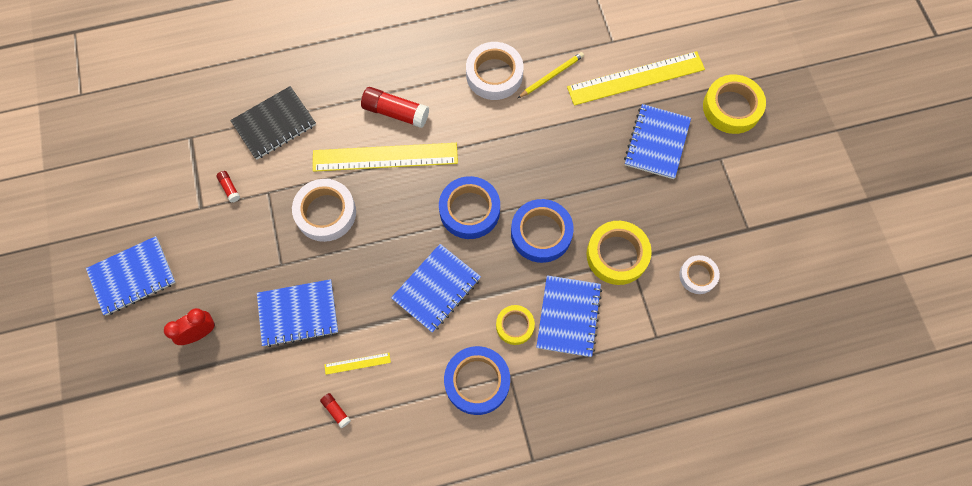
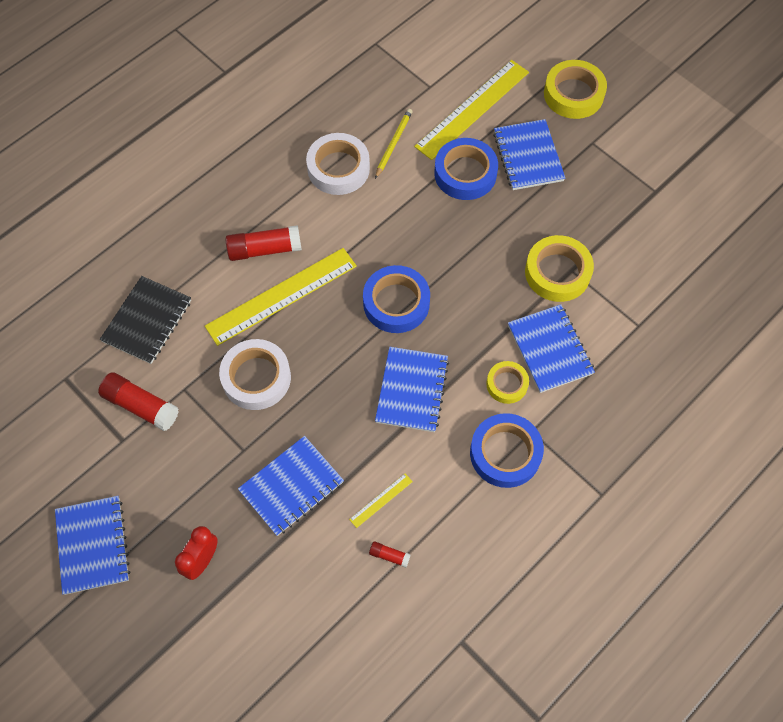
camera: 30 degrees left, 5 degrees down
blue notebook [86,236,176,316] -> blue notebook turned 45 degrees counterclockwise [55,496,130,595]
red glue stick [216,171,240,202] -> red glue stick [98,372,178,431], size x2.09
blue tape [511,199,574,263] -> blue tape moved to [434,138,498,200]
white tape [679,255,720,294] -> none

